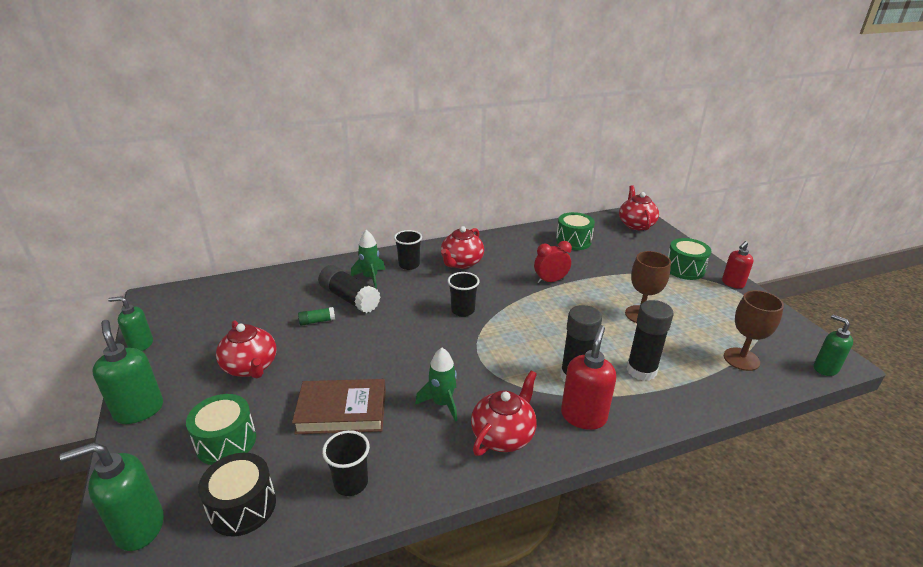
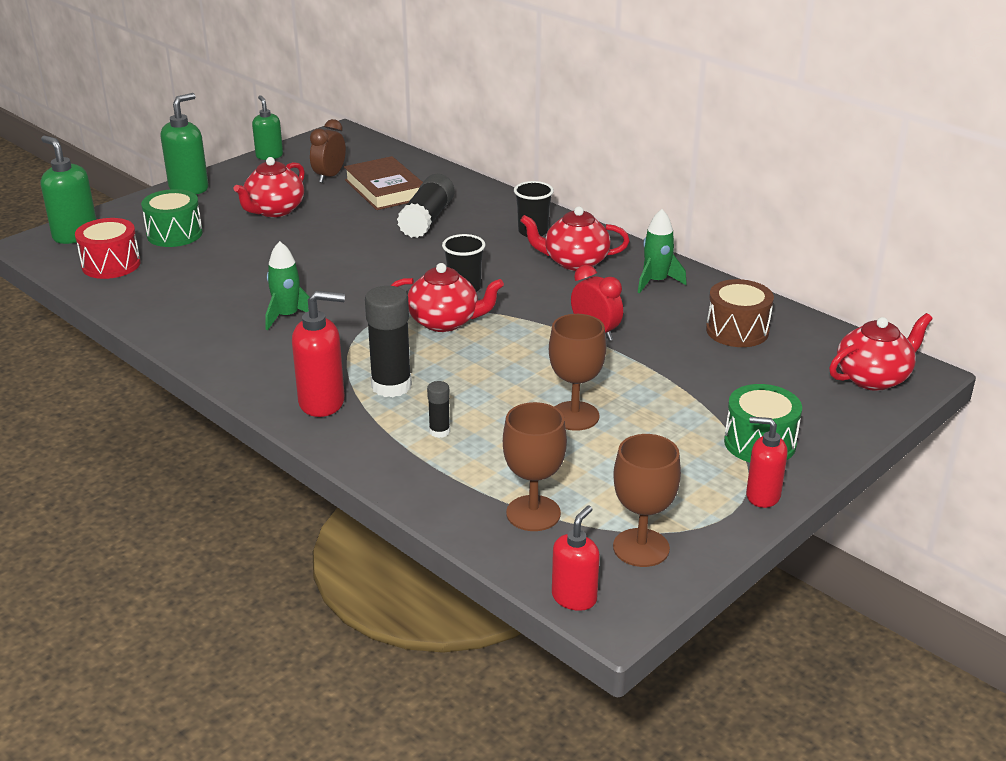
camera: 65 degrees right, 0 degrees up
black drum [198,453,276,536] -> red drum [75,218,141,279]
brown book [292,379,386,434] -> brown book moved to [344,156,423,210]
green glue stick [298,307,335,326] -> none
black cup [322,430,370,496] -> none
green rocket [351,230,385,289] -> green rocket moved to [638,209,687,293]
red teapot [471,371,537,456] -> red teapot moved to [390,263,504,332]
green drum [556,212,595,250] -> brown drum [706,279,774,347]
black glue stick [626,300,674,381] -> black glue stick [427,381,450,438], size x0.49
green soap dispenser [814,314,853,376] -> red soap dispenser [552,505,600,611]
none -> brown clock [310,119,346,183]
none -> brown goblet [613,434,681,567]

